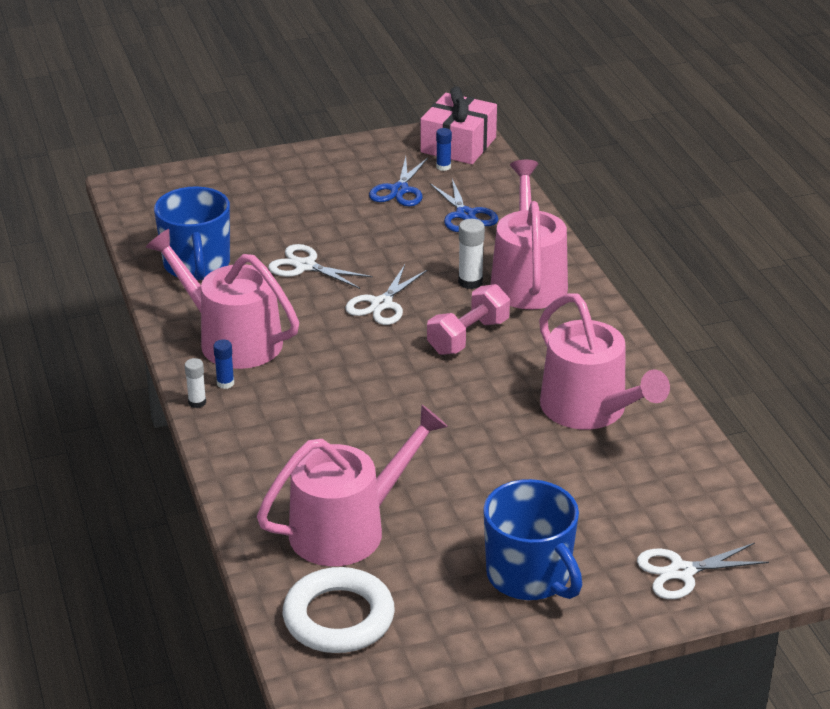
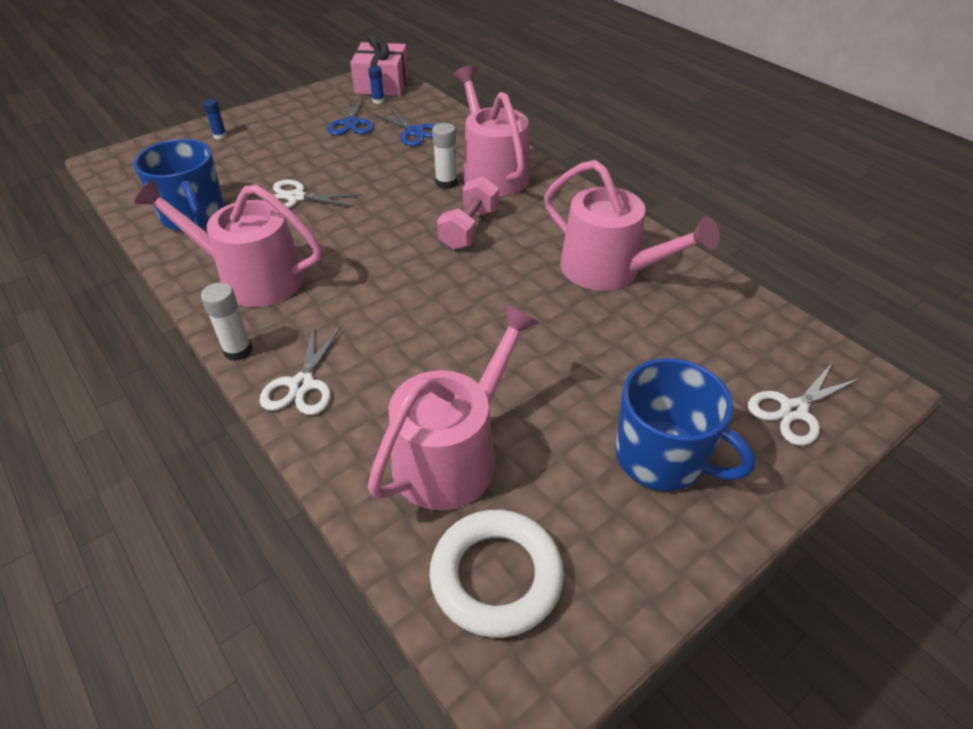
camera: 20 degrees left, 10 degrees up
white glue stick [185,358,206,408] -> white glue stick [201,282,252,361], size x1.51
blue glue stick [213,339,234,389] -> blue glue stick moved to [203,99,227,139]
white scissors [345,265,428,325] -> white scissors moved to [260,325,341,415]

